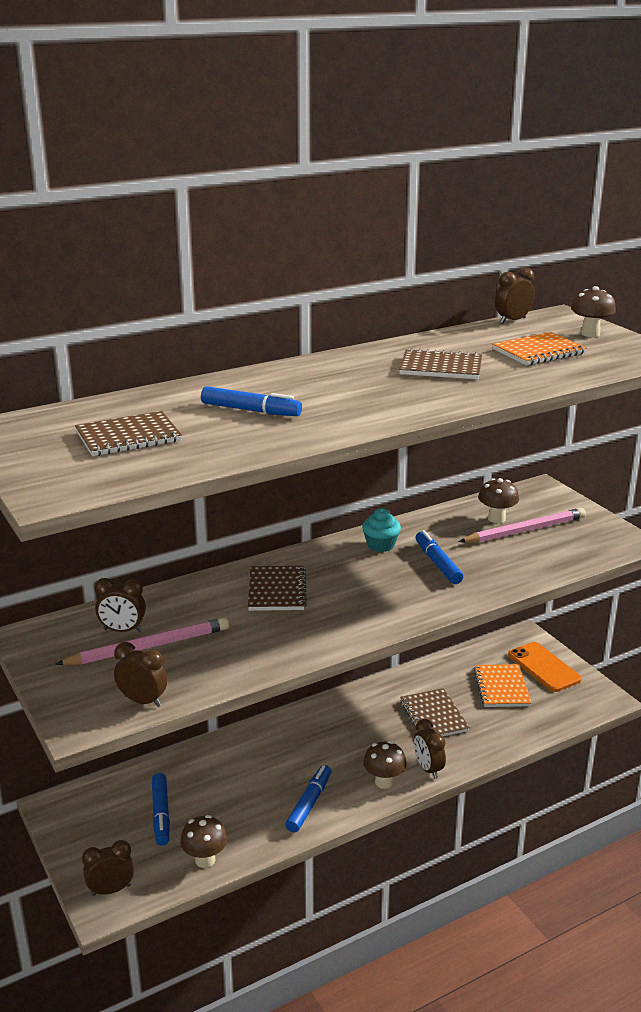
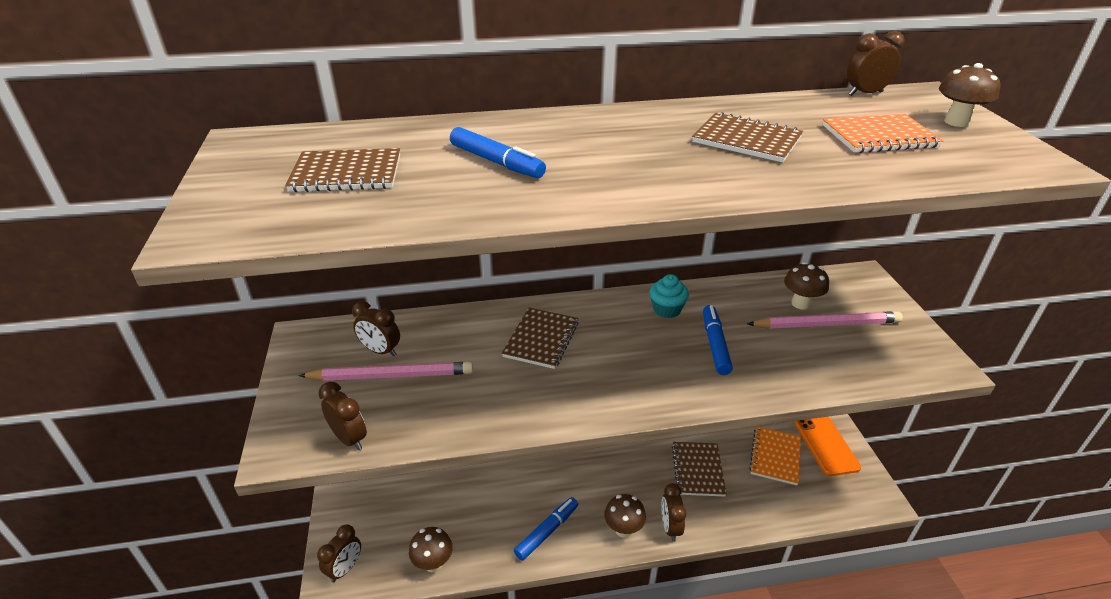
camera: 20 degrees right, 10 degrees up
brown clock [82,840,134,896] -> brown clock turned 120 degrees clockwise [317,524,361,583]
blue marker [152,773,170,846] -> none

